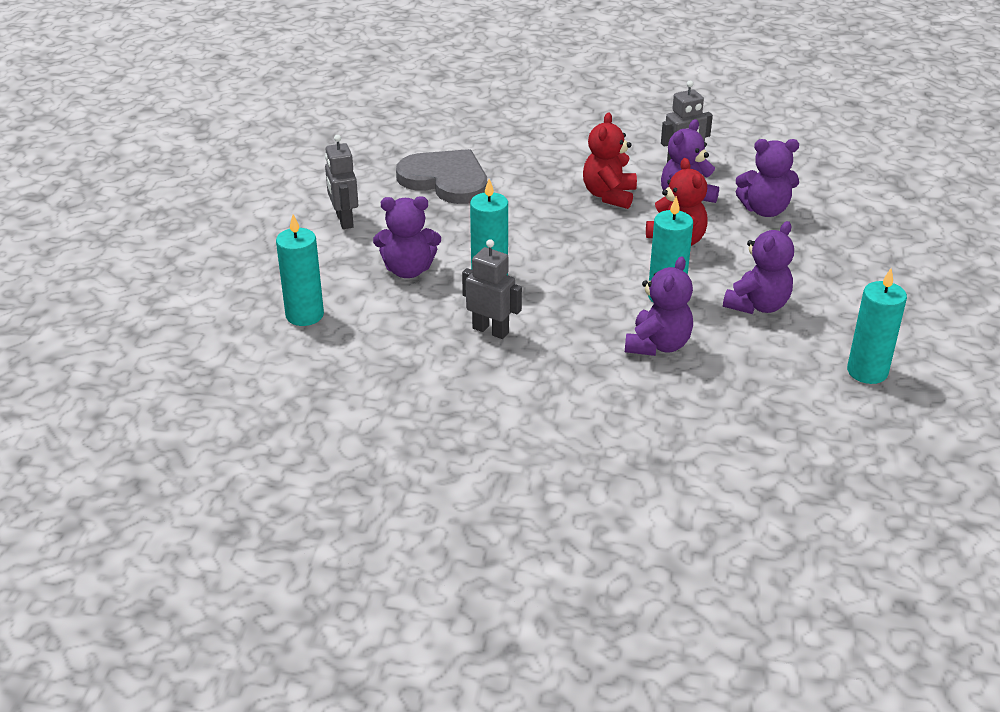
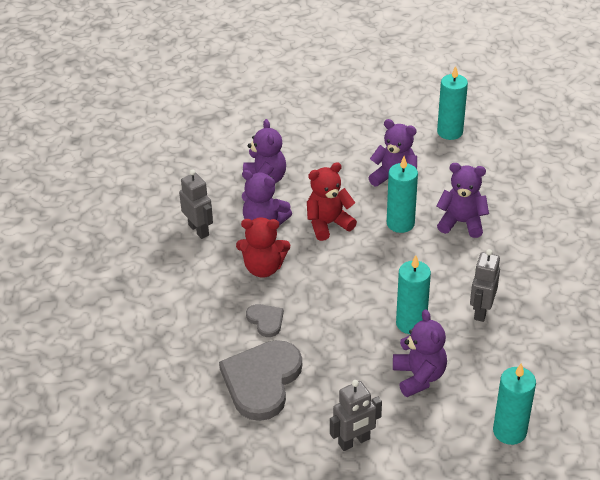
camera: 100 degrees left, 5 degrees up
none -> grey heart [246,304,284,337]

